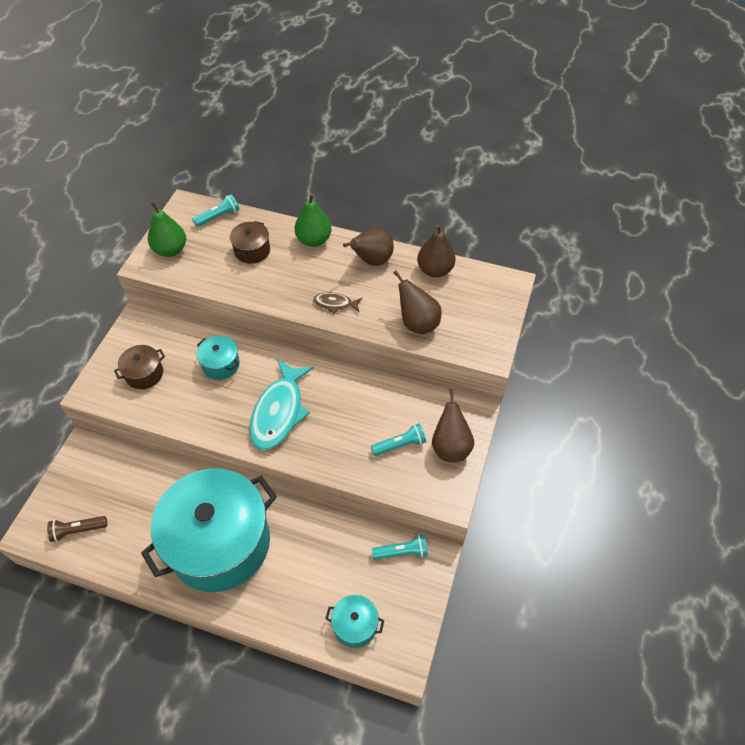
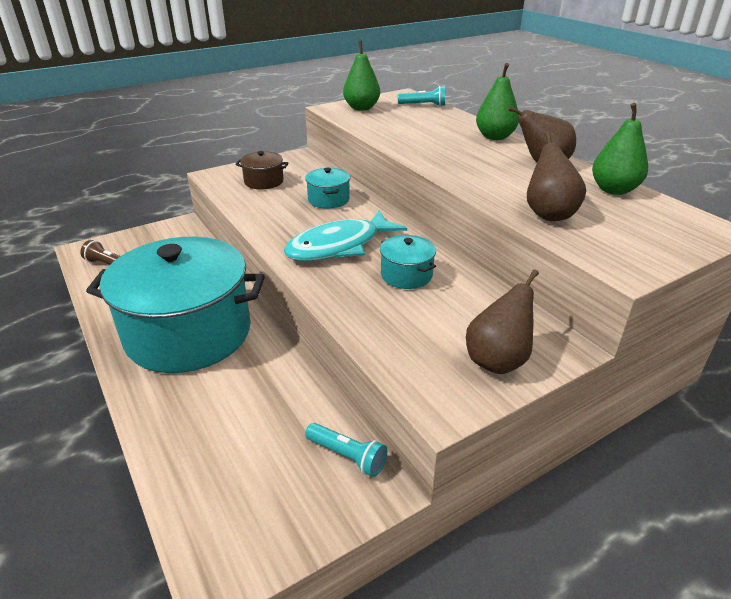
camera: 40 degrees right, 20 degrees down
brown pot [230,221,270,264] -> none
brown fish [313,292,362,314] -> none
turquoise pot [325,595,384,648] -> turquoise pot moved to [380,235,436,289]
turquoise flashlight [371,423,426,456] -> none
brown pear [417,224,456,277] -> green pear [592,103,648,195]

